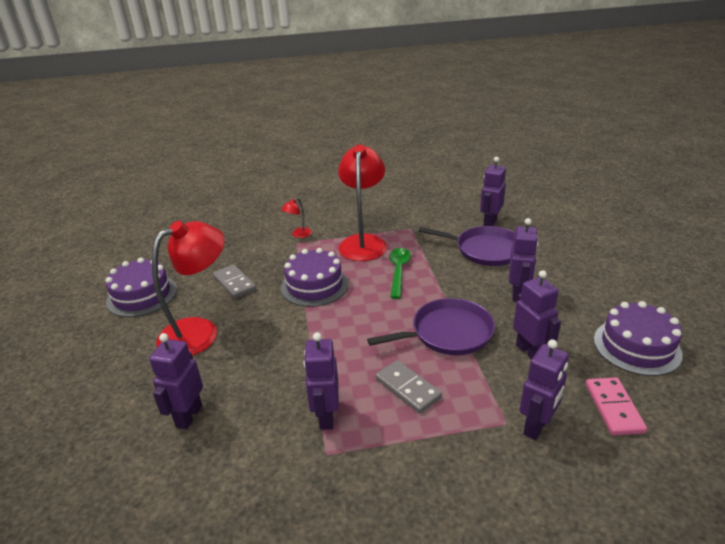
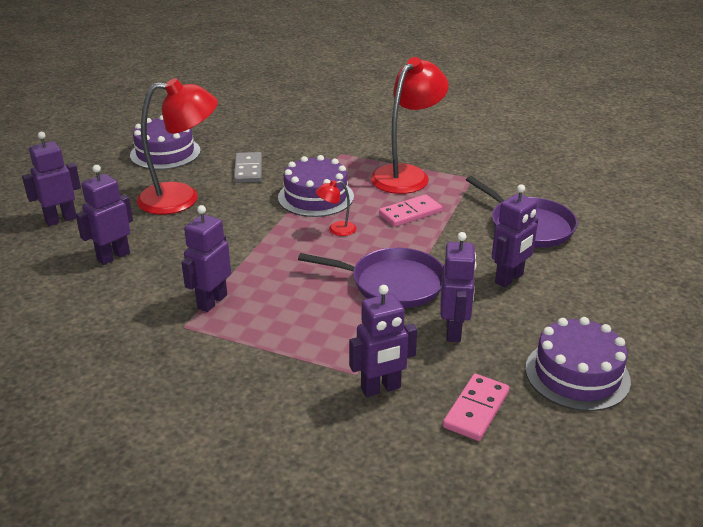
camera: 30 degrees right, 0 degrees up
red lamp [281,197,312,238] -> red lamp moved to [316,180,356,236]
grey domino [376,360,442,413] -> none
green spoon [389,248,411,299] -> pink domino [379,194,442,227]
purple robot [480,157,506,226] -> purple robot moved to [22,132,81,226]

